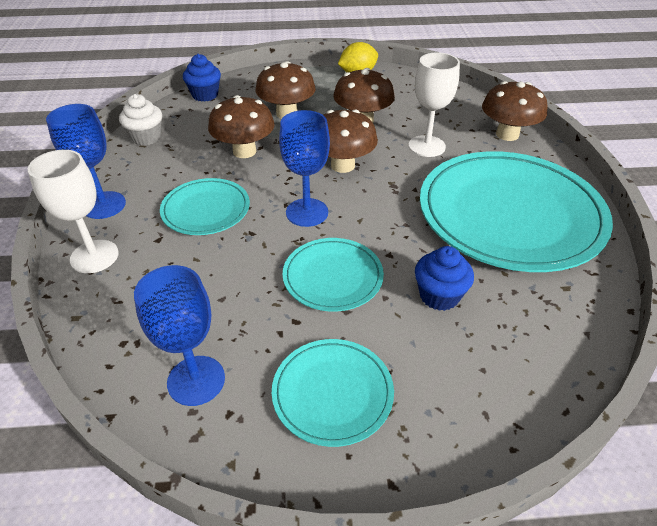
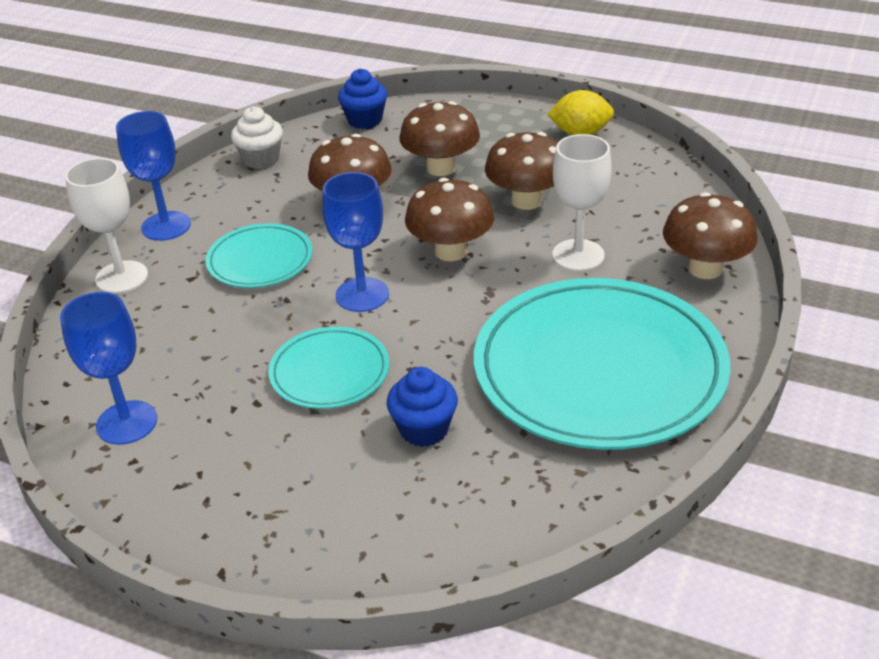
camera: 30 degrees right, 5 degrees down
turquoise plate [272,339,394,447] -> none

